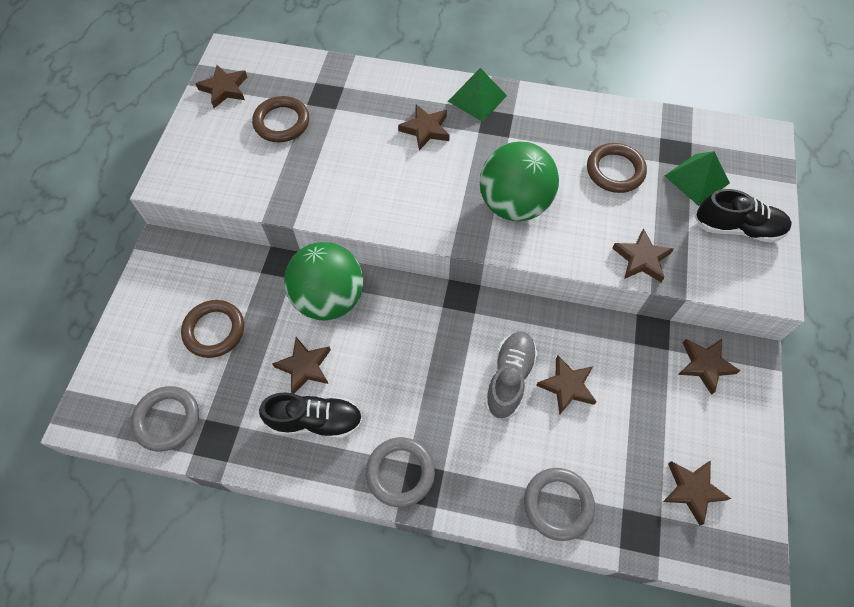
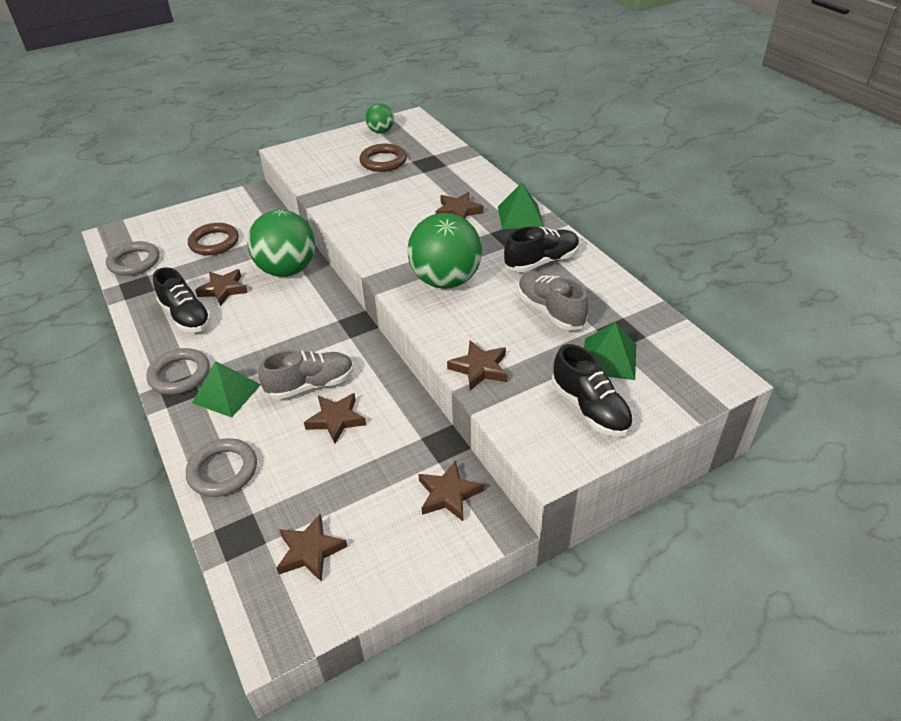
camera: 50 degrees right, 20 degrees down
brown star [195,65,247,108] -> green ball [365,103,394,133]
brown ring [587,143,647,193] -> grey shoe [518,271,589,330]
none -> green pyramid [192,361,261,417]
none -> black shoe [504,226,580,272]

